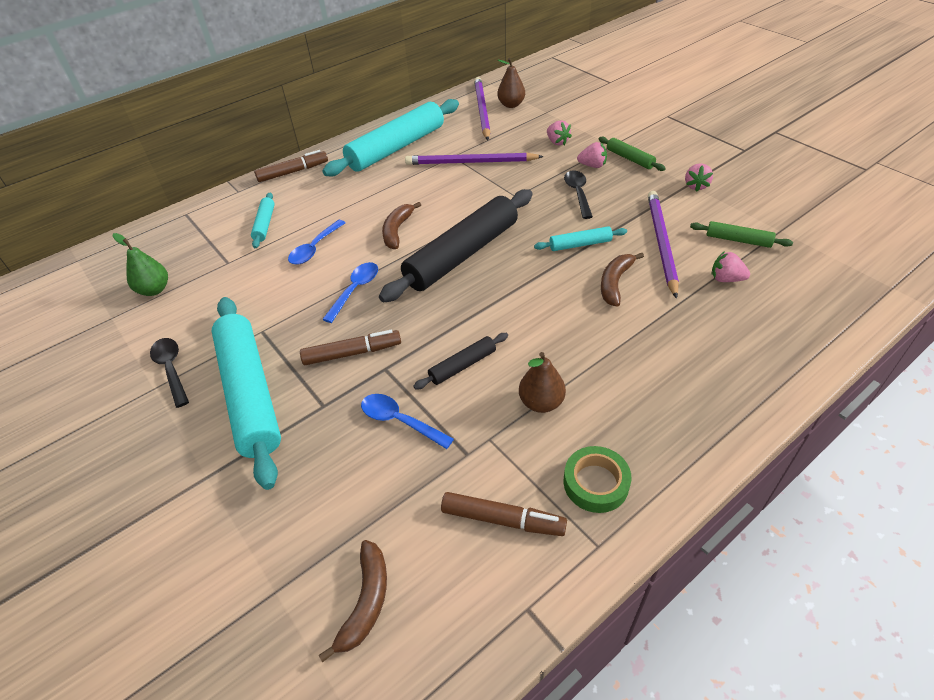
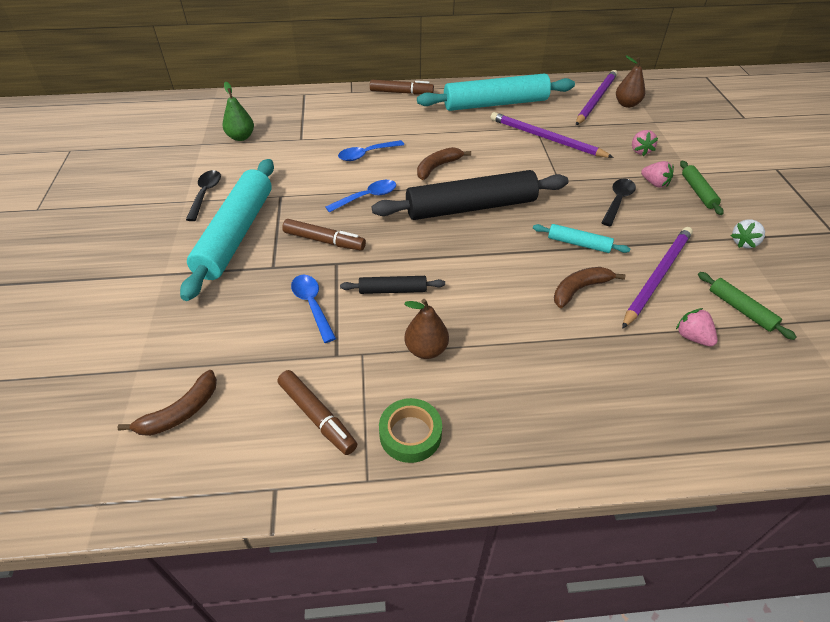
camera: 30 degrees right, 0 degrees up
turquoise rolling pin [251,192,275,248] -> none
pink strawberry [685,163,713,192] -> white strawberry [731,219,765,248]

